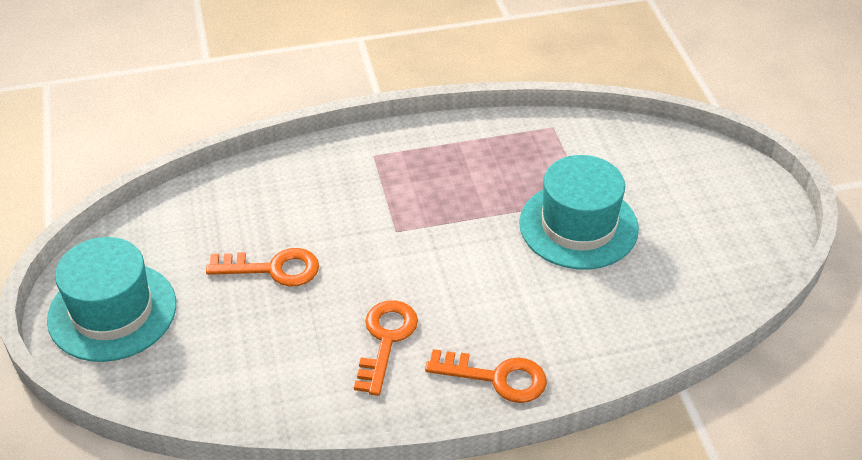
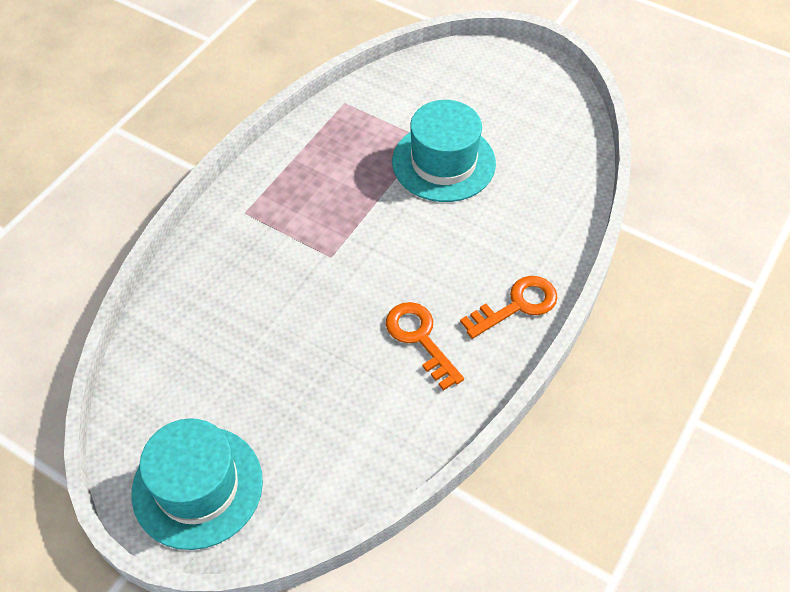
camera: 45 degrees left, 10 degrees up
orange key [206,248,319,287] -> none

